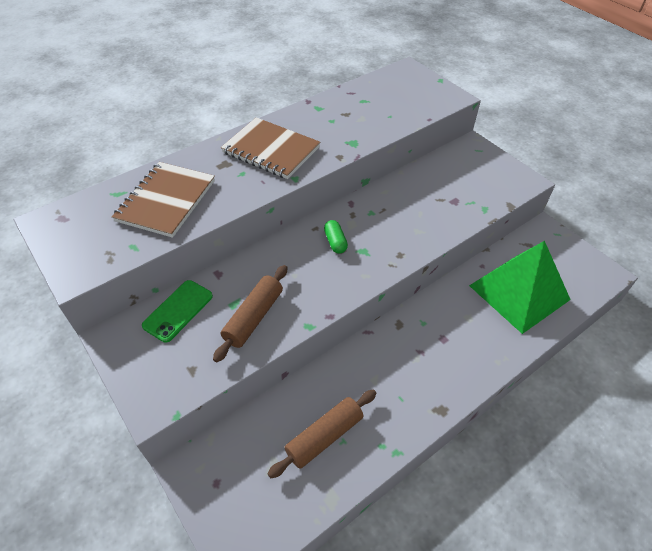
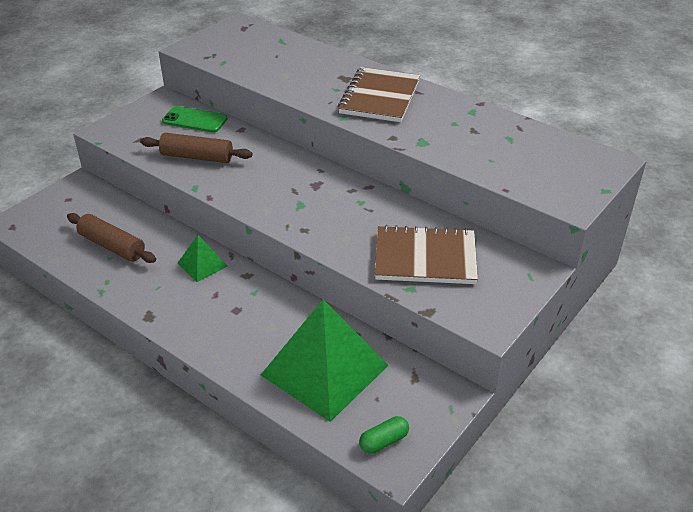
camera: 75 degrees right, 10 degrees down
brown notebook [112,162,215,238] -> brown notebook moved to [375,225,478,284]
green capsule [324,220,348,254] -> green capsule moved to [359,416,409,454]
none -> green pyramid [177,235,227,282]

